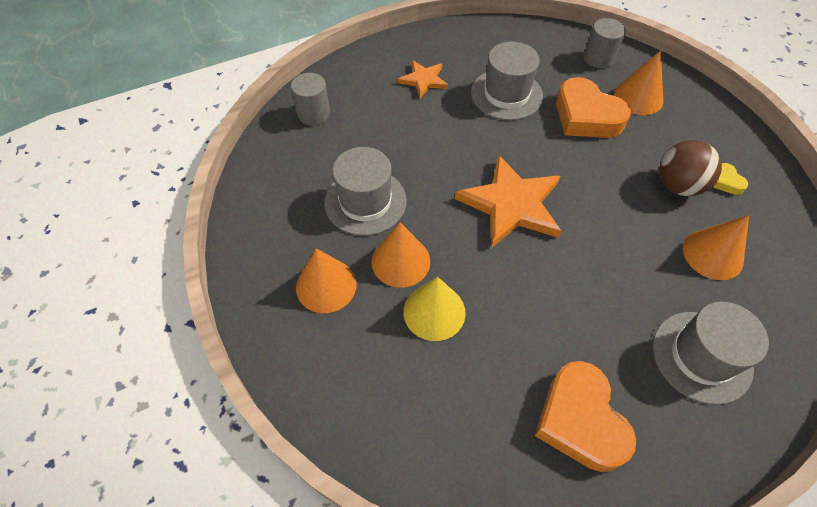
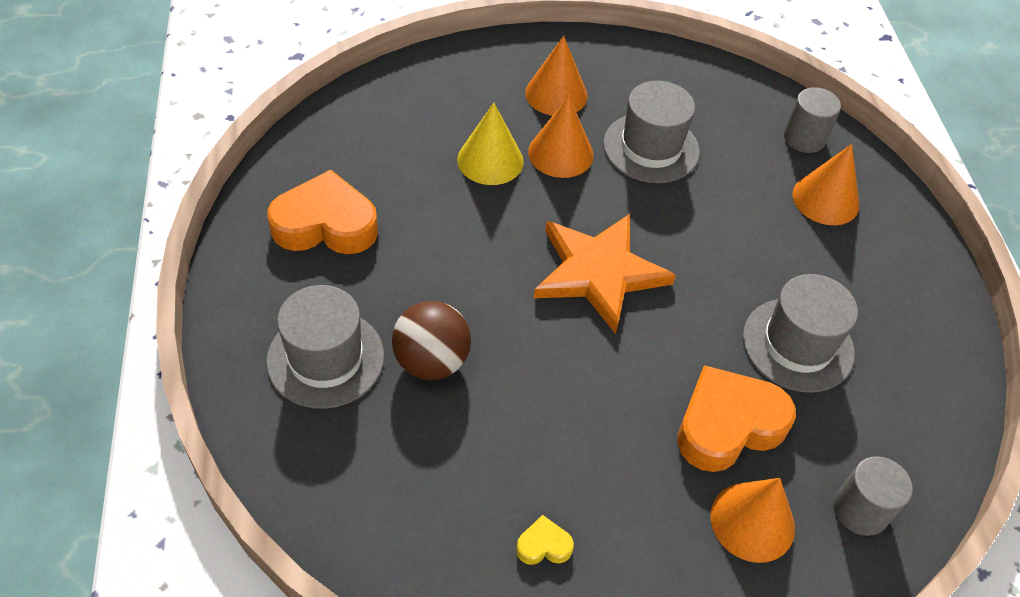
camera: 105 degrees right, 5 degrees down
orange star [398,60,448,98] -> none
brown ball [659,140,722,196] -> brown ball moved to [392,301,471,380]
orange cone [683,215,749,280] -> orange cone moved to [792,144,859,225]

